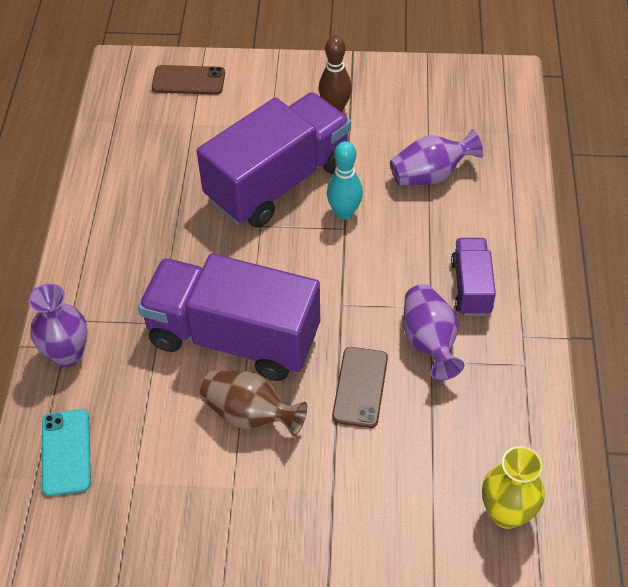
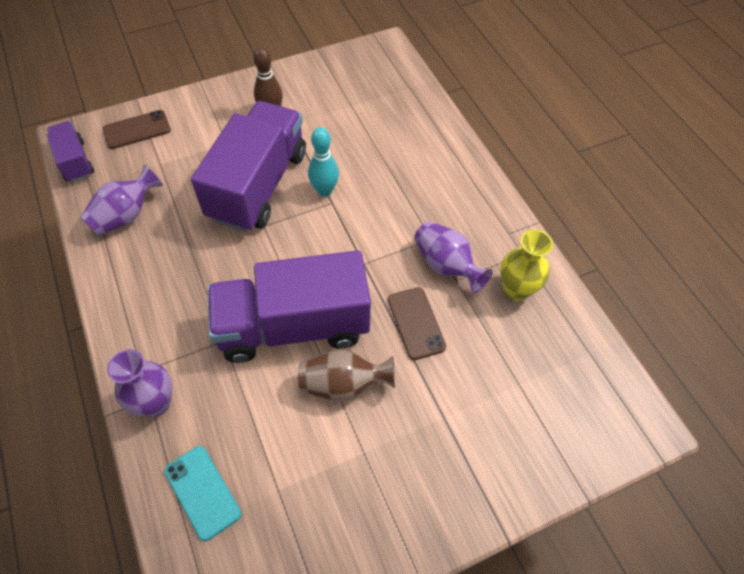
camera: 30 degrees left, 5 degrees up
purple vase [390,129,483,186] -> purple vase moved to [80,165,163,236]
purple truck [451,238,496,316] -> purple truck moved to [47,121,94,182]
yellow vase [482,446,545,529] -> yellow vase moved to [500,230,553,301]

